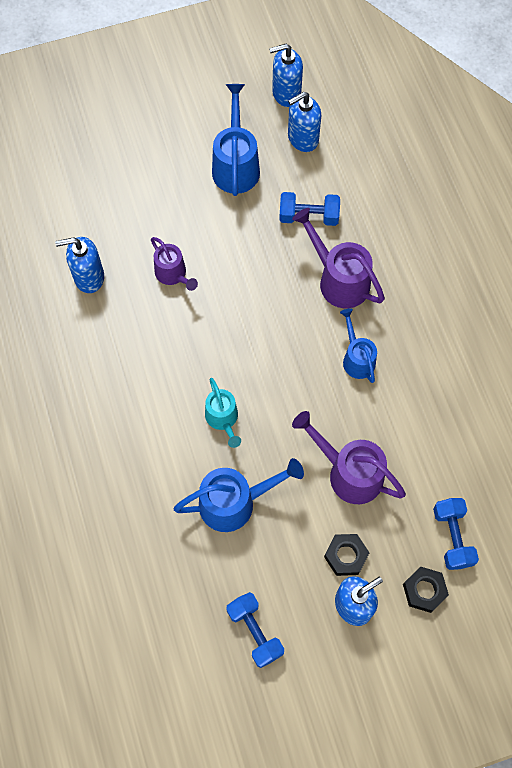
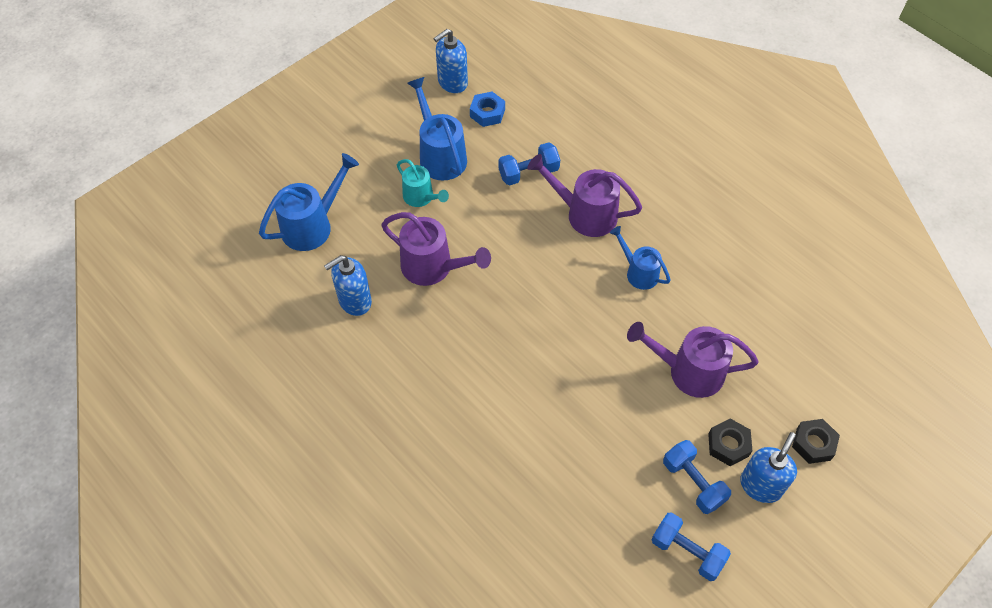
camera: 25 degrees left, 10 degrees down
purple watering can [151,237,198,291] -> purple watering can [381,212,491,286], size x1.59
blue watering can [173,458,304,532] -> blue watering can moved to [259,153,359,251]
turquoise watering can [205,378,241,448] -> turquoise watering can moved to [397,159,449,207]
blue soap dispenser [288,92,321,152] -> blue nut [470,92,505,127]
blue dumbbell [433,498,479,570] -> blue dumbbell moved to [663,440,731,514]

